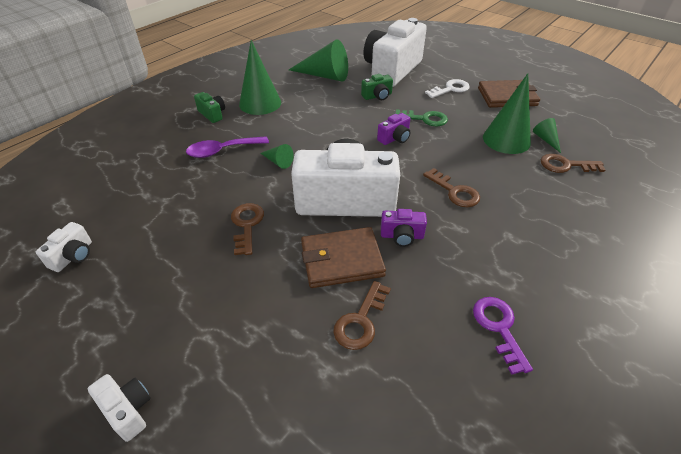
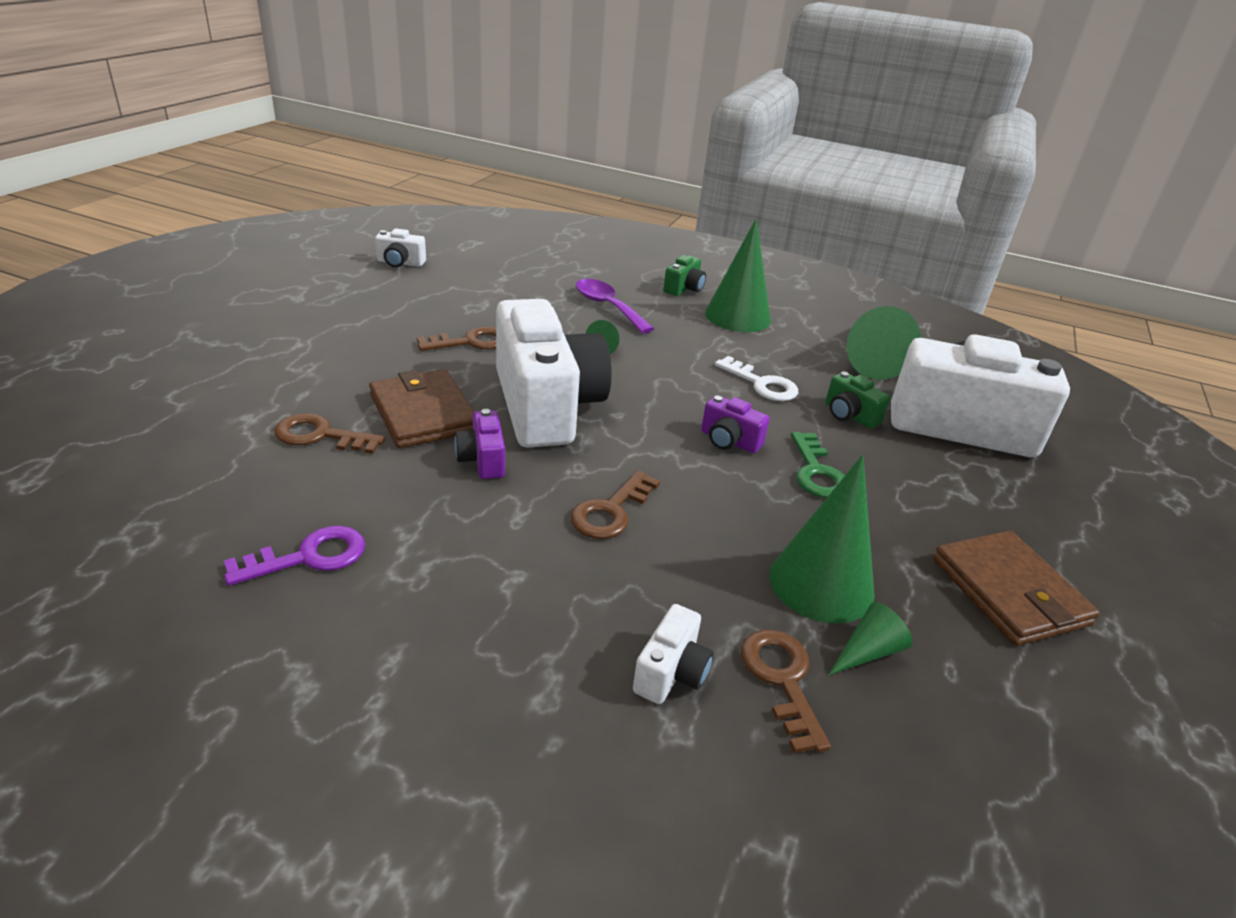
camera: 70 degrees right, 10 degrees down
white camera [88,374,151,442] -> white camera moved to [633,604,713,704]
white key [425,79,470,98] -> white key moved to [715,356,798,401]

